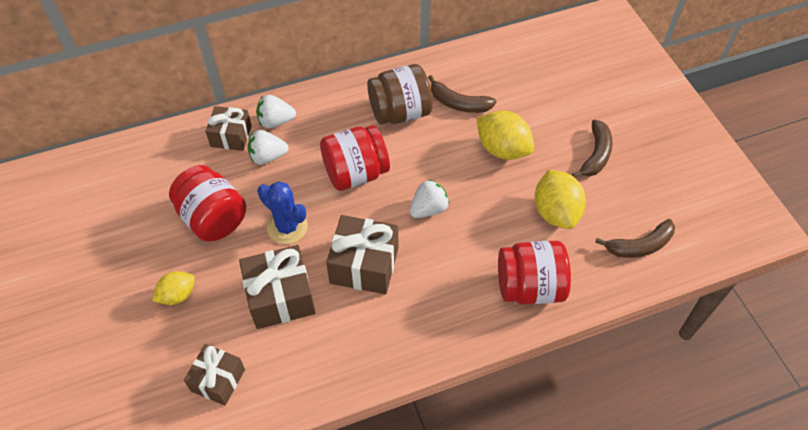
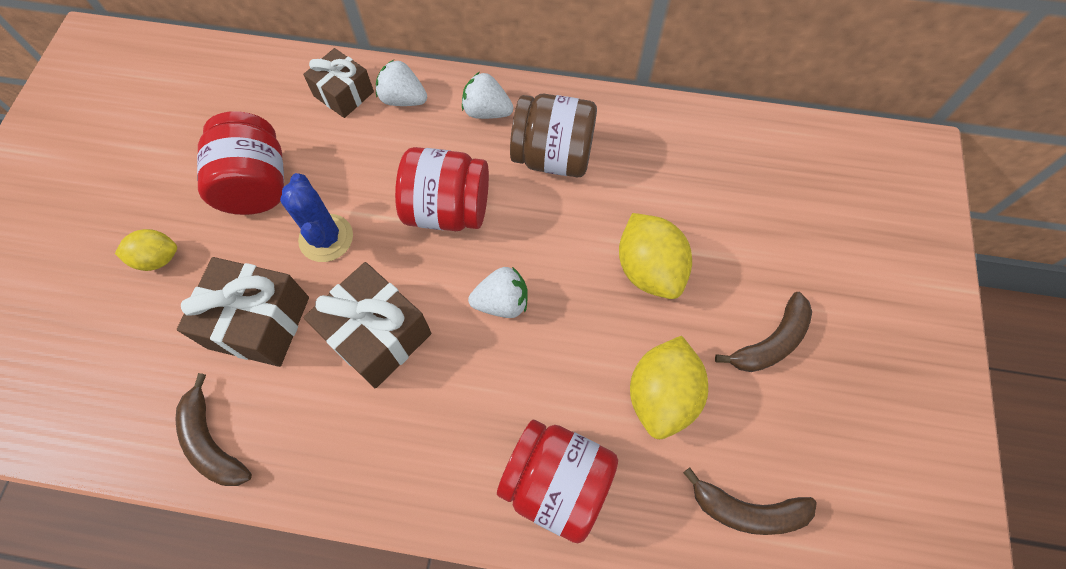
camera: 30 degrees right, 10 degrees up
brown gift [184,344,245,406] -> none
white strawberry [247,130,289,165] -> white strawberry moved to [462,72,513,119]
brown banana [428,75,497,113] -> brown banana moved to [176,373,252,486]

